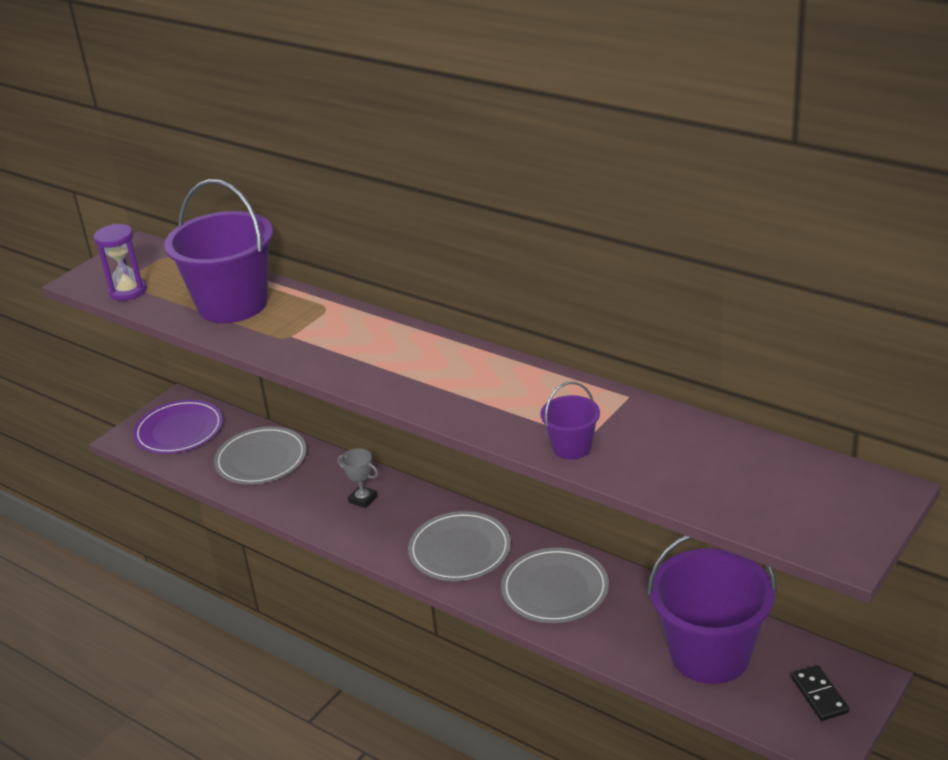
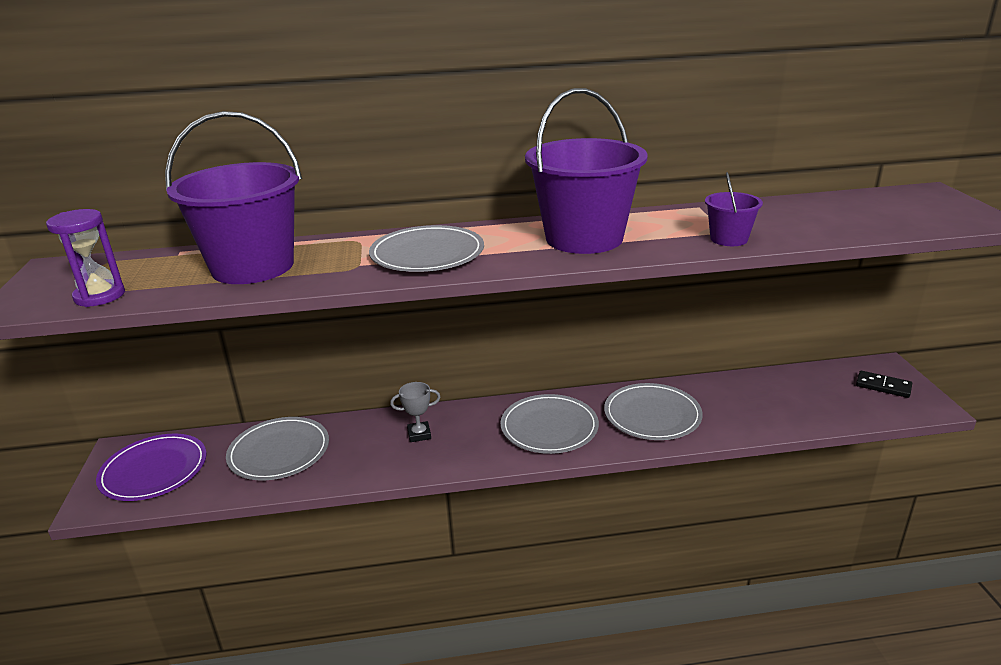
camera: 45 degrees left, 5 degrees down
purple bucket [648,536,777,684] -> purple bucket moved to [525,88,648,254]
none -> grey plate [369,225,484,272]

